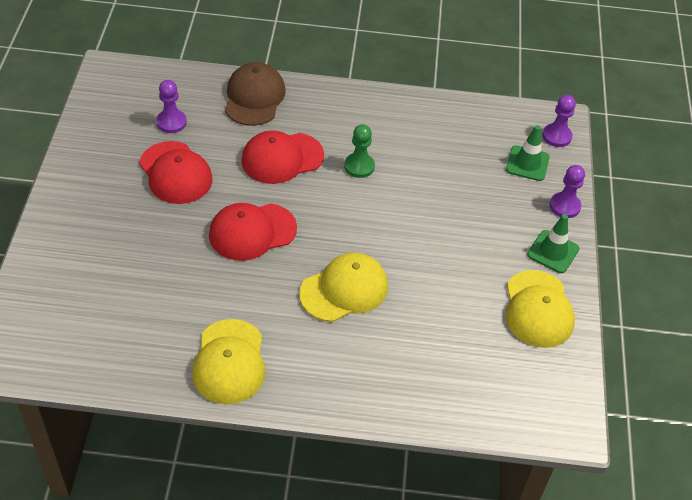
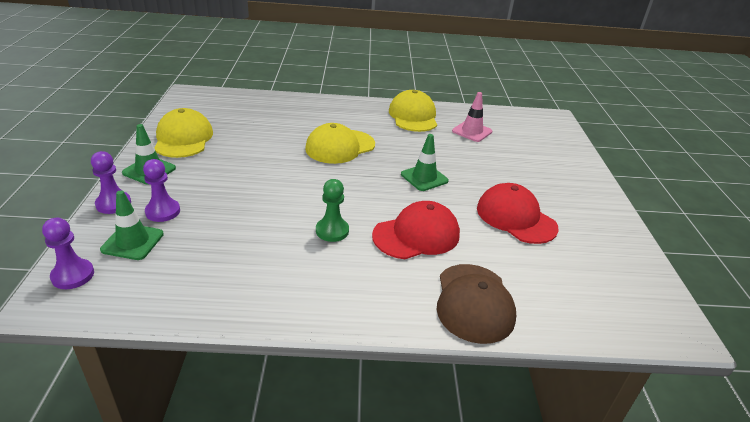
camera: 175 degrees right, 15 degrees down
purple pawn [156,80,187,133] -> purple pawn moved to [143,159,180,222]
red cap [209,203,297,261] -> green traffic cone [401,134,449,191]
none -> pink traffic cone [452,92,492,142]

